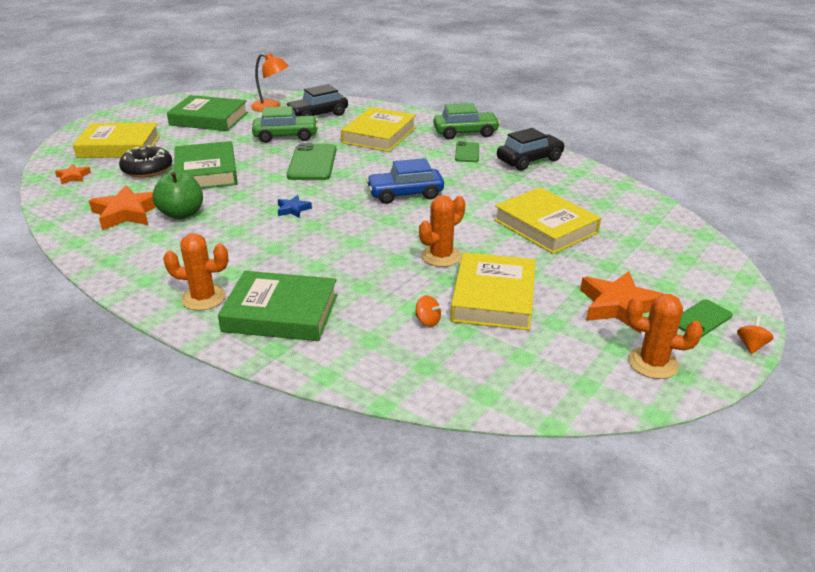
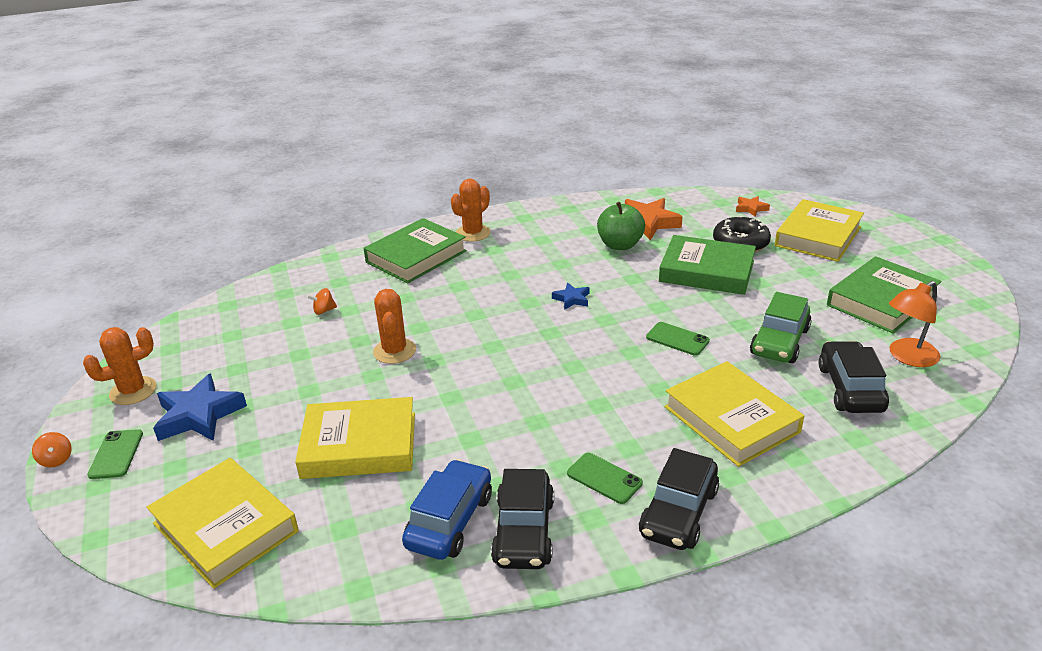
camera: 125 degrees right, 0 degrees up
green phone [287,143,336,180] -> green phone [646,322,710,356], size x0.57
blue car [366,158,444,204] -> blue car moved to [402,459,492,560]
green car [433,103,500,140] -> black car [639,448,719,550]
yellow book [450,252,536,330] -> yellow book moved to [146,458,299,589]
orange star [580,271,664,333] -> blue star [153,374,247,441]

